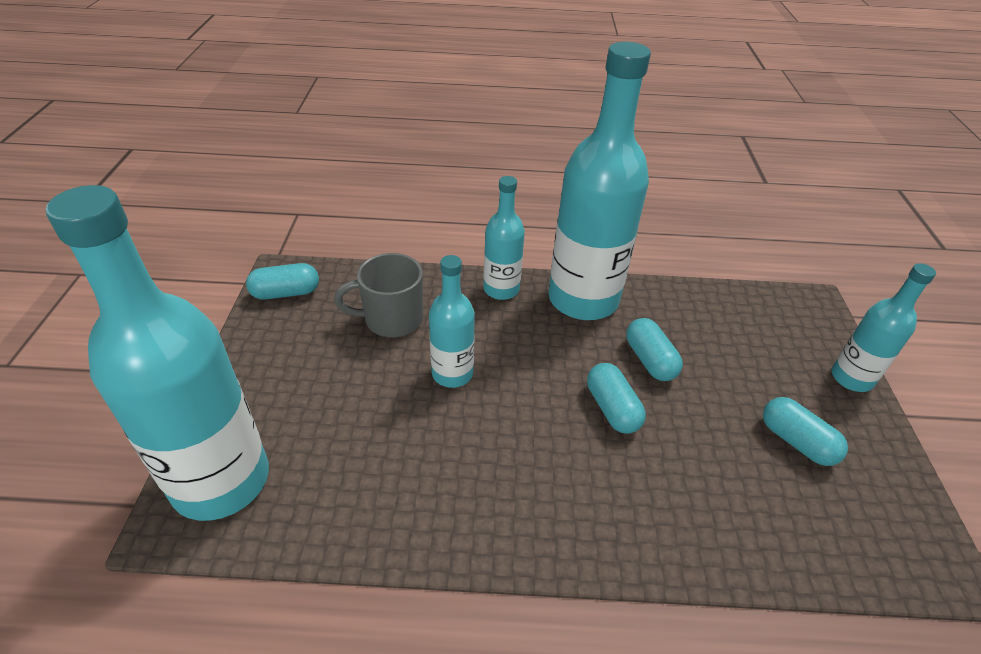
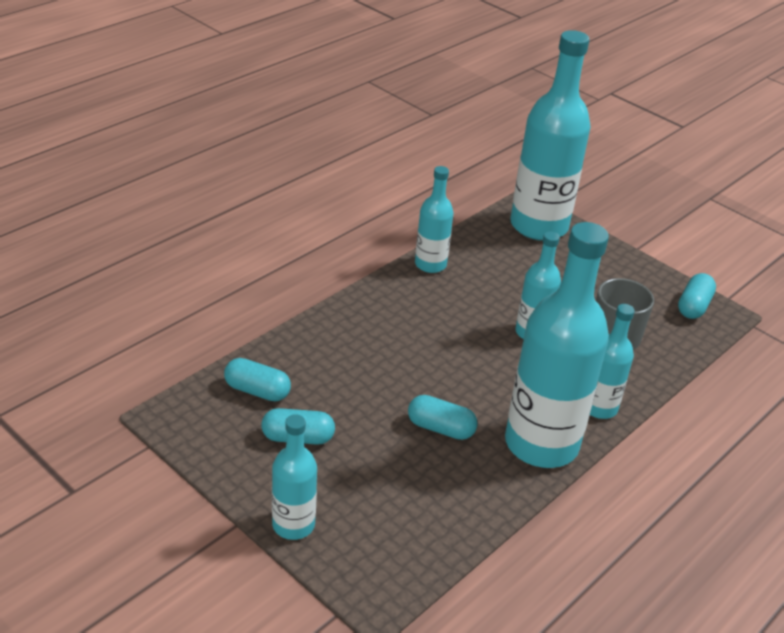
camera: 130 degrees right, 5 degrees down
turquoise capsule [587,363,646,434] -> turquoise capsule moved to [224,358,291,402]
none -> turquoise bottle [415,166,454,273]

